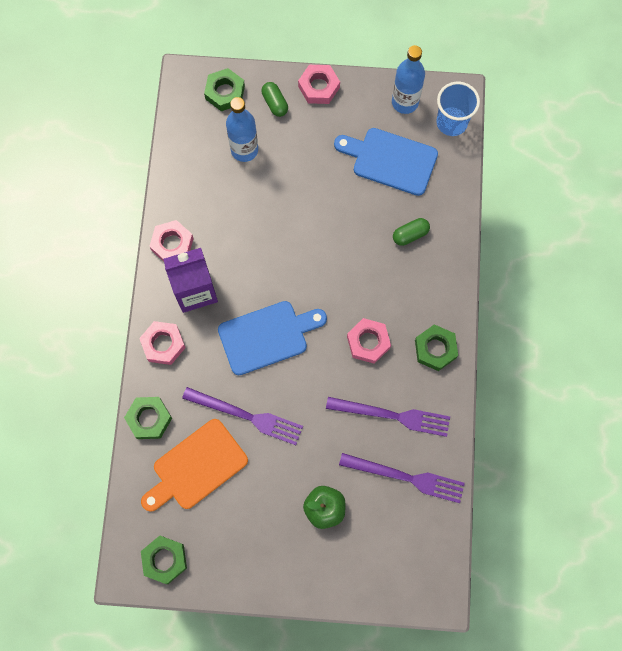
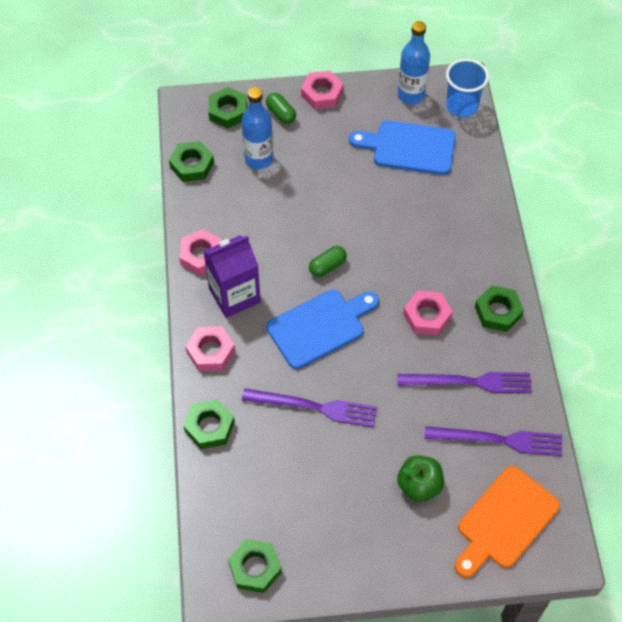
camera: 10 degrees left, 15 degrees down
orange cutting board [141,419,248,511] -> orange cutting board moved to [455,466,560,578]
green capsule [393,218,430,246] -> green capsule moved to [309,246,347,277]
none -> green nut [169,141,214,182]

